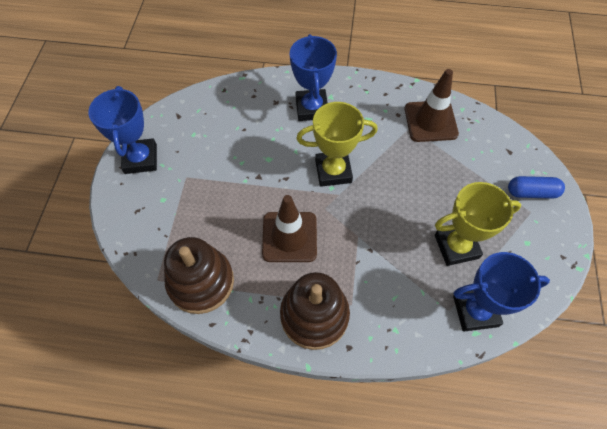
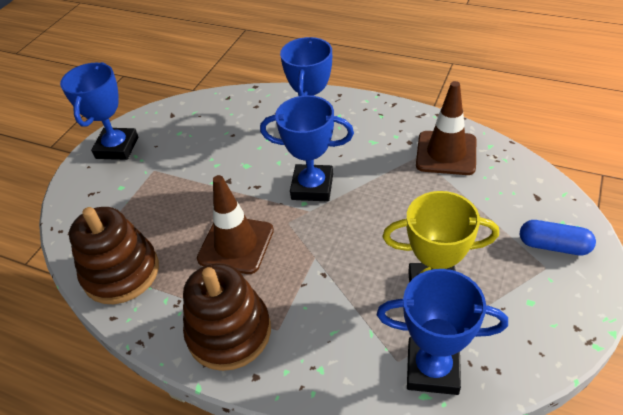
camera: 20 degrees right, 15 degrees down
yellow trophy [296,102,378,187] -> blue trophy [260,95,354,202]

